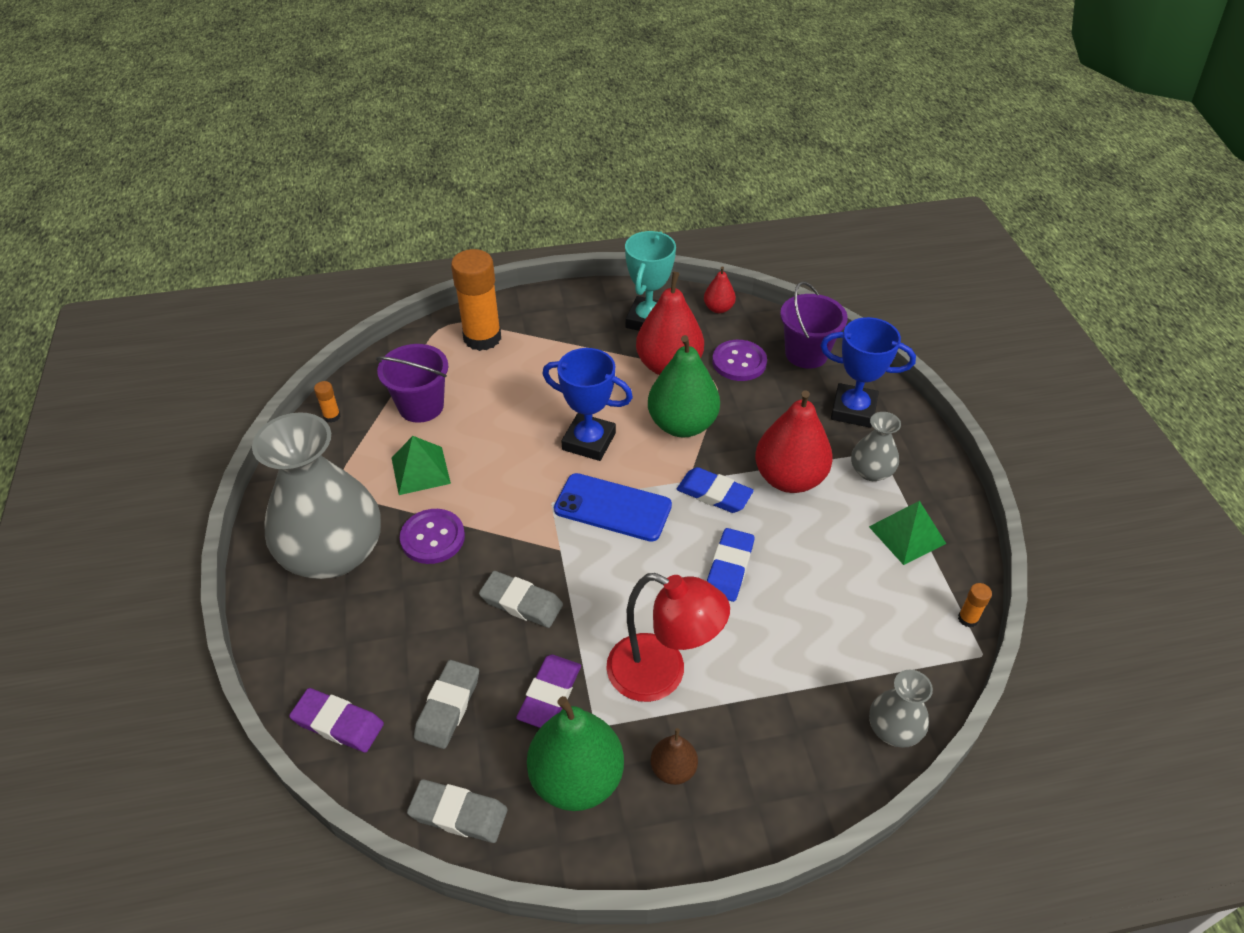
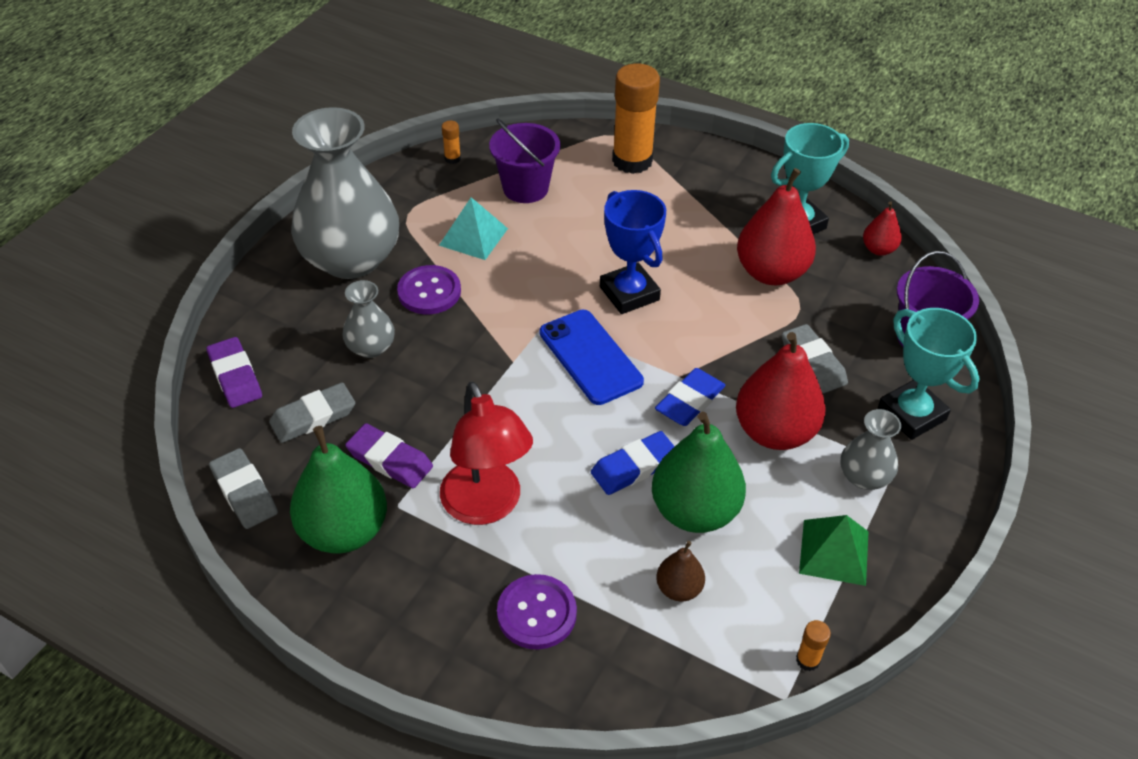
camera: 40 degrees right, 0 degrees up
green pyramid [392,436,451,495] -> turquoise pyramid [439,197,508,260]
grey eraser [479,571,563,628] -> grey eraser moved to [782,324,848,394]
purple eraser [516,655,581,728] -> purple eraser turned 60 degrees clockwise [345,423,433,488]
green pear [648,335,720,438] -> green pear moved to [652,412,746,533]
brown pear [651,728,698,785] -> brown pear moved to [656,541,705,601]
blue eraser [677,467,754,513] -> blue eraser turned 60 degrees clockwise [655,368,726,426]
purple button [712,340,767,381] -> purple button moved to [497,574,577,650]
blue trophy [821,317,916,428] -> turquoise trophy [878,308,980,440]
grey vase [869,670,933,748] -> grey vase moved to [342,280,395,358]

